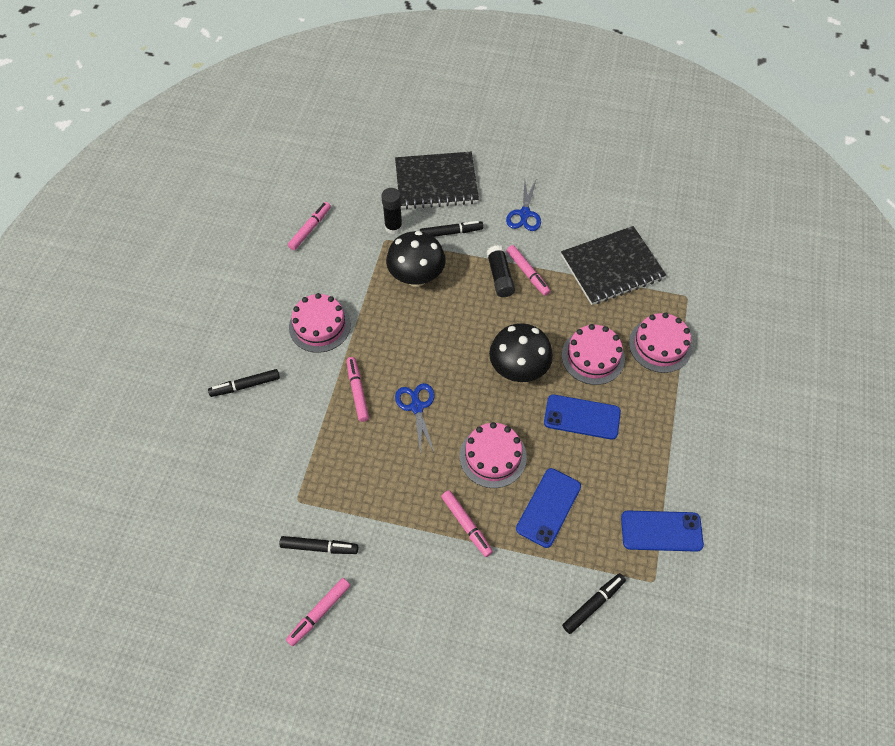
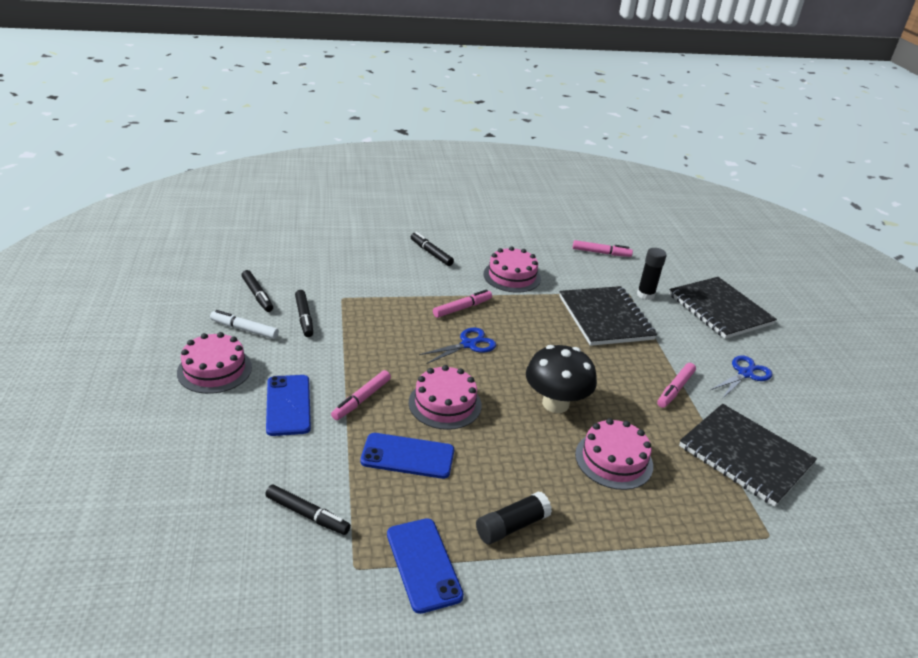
camera: 65 degrees right, 25 degrees down
pink marker [286,578,350,646] -> white marker [210,310,279,339]
black mushroom [386,231,446,287] -> black notebook [559,286,657,346]
black marker [420,221,483,237] -> black marker moved to [241,270,273,312]
black glue stick [487,245,515,297] -> black glue stick moved to [476,491,552,544]
blue scissors [506,178,541,231] -> blue scissors turned 150 degrees clockwise [710,355,772,399]
blue phone [544,395,621,440] -> blue phone moved to [266,375,311,436]
pink cake [629,313,692,373] -> pink cake moved to [177,332,252,394]

